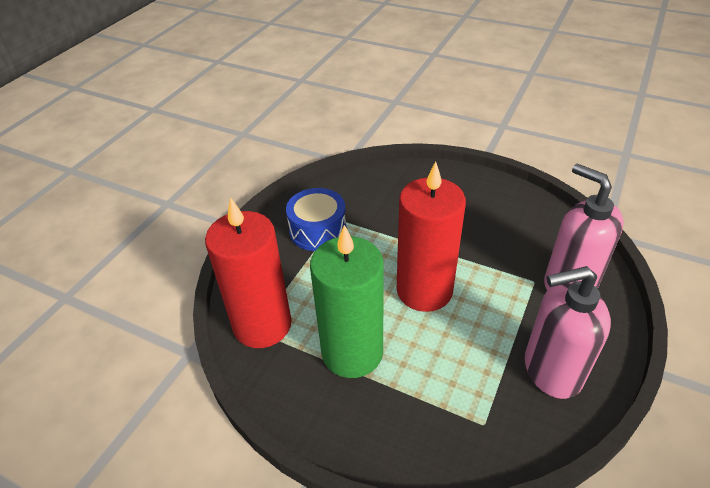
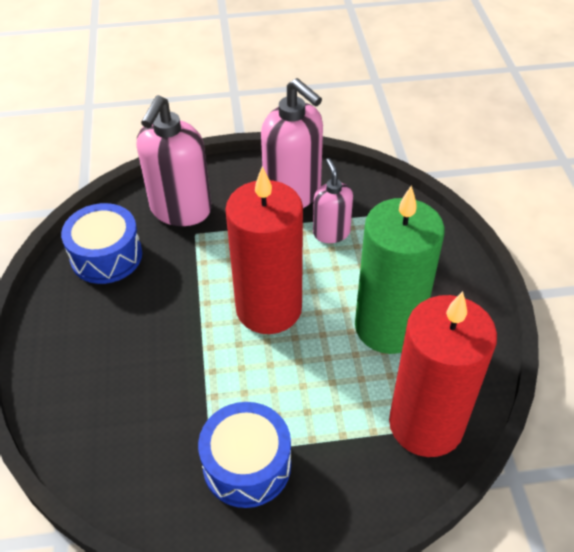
camera: 125 degrees left, 5 degrees up
none -> blue drum [61,203,142,284]
none -> pink soap dispenser [313,158,353,243]

